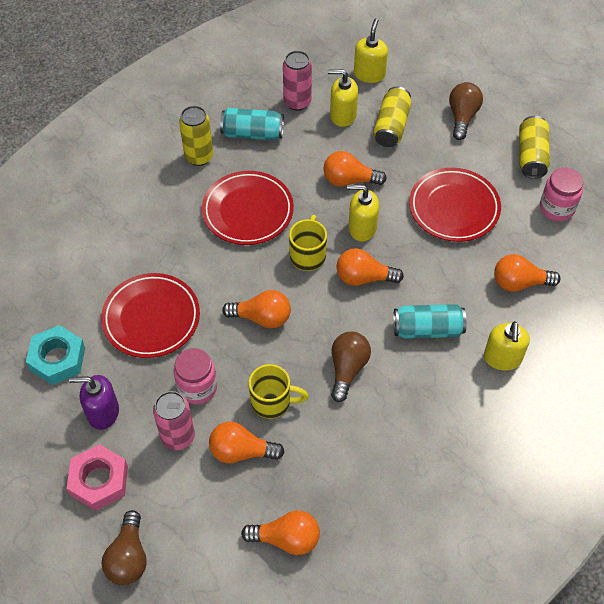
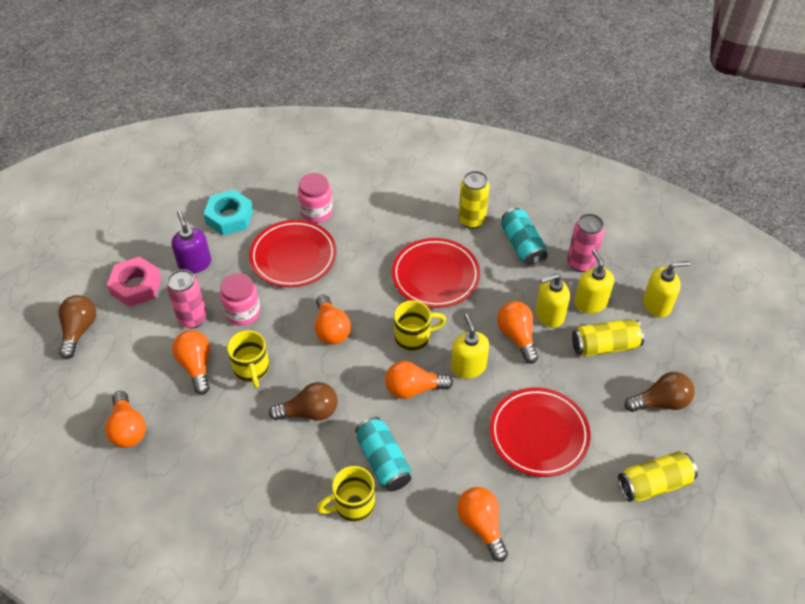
camera: 65 degrees right, 5 degrees down
brown light bulb [102,510,147,585] -> brown light bulb turned 120 degrees clockwise [58,295,96,359]
orange light bulb [336,248,404,286] -> orange light bulb turned 75 degrees counterclockwise [385,361,453,399]
yellow soap dispenser [484,321,530,371] -> yellow soap dispenser moved to [536,273,570,328]
pink jar [540,168,583,221] -> pink jar moved to [298,173,333,223]
none -> yellow mug [317,466,375,522]

